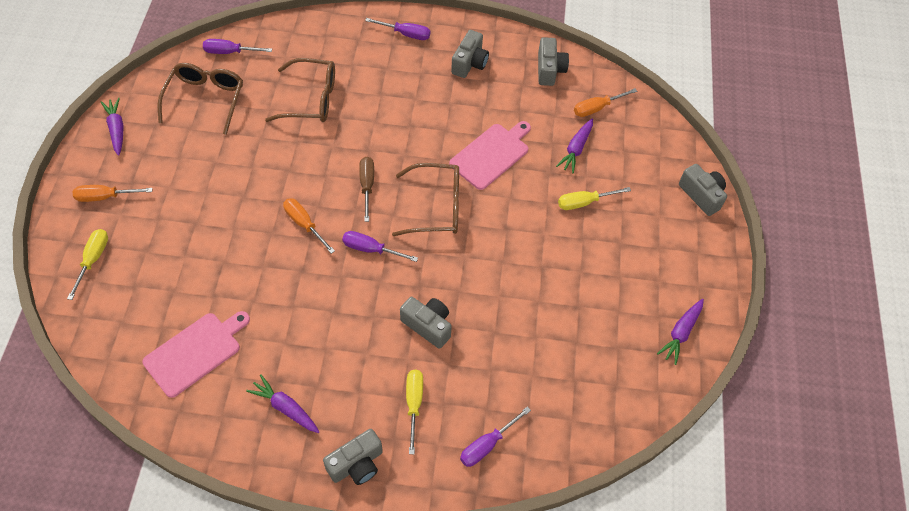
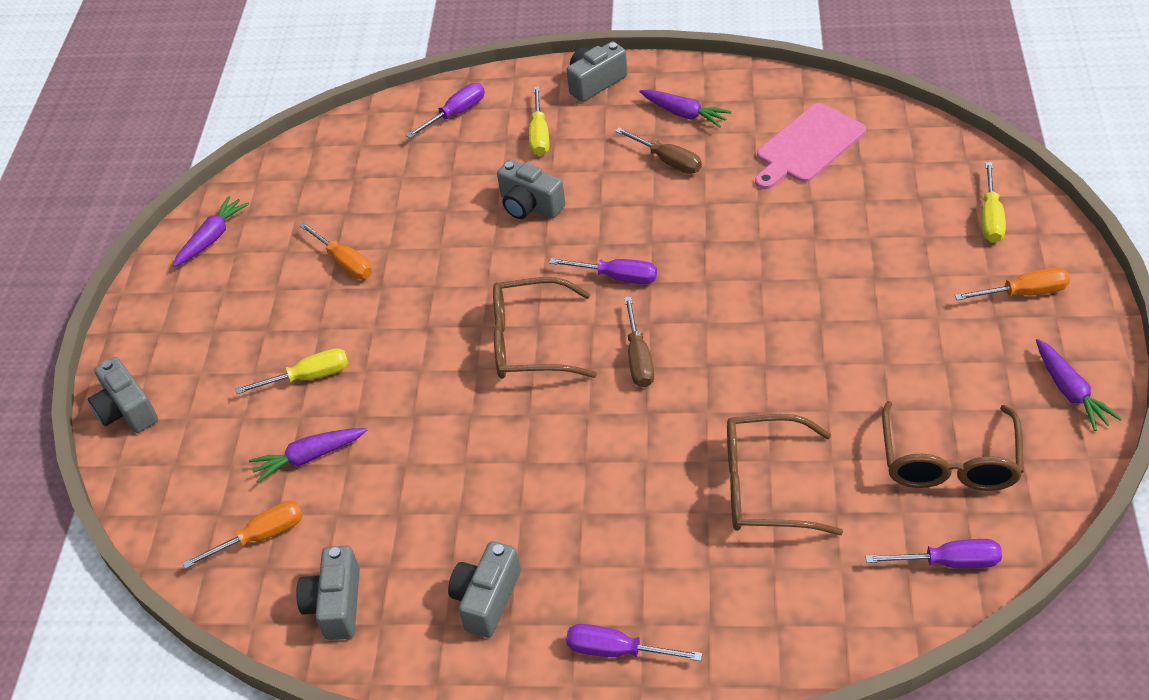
camera: 175 degrees left, 10 degrees down
orange screwdriver [283,198,335,254] -> orange screwdriver moved to [300,222,372,279]
pink cutting board [449,121,531,190] -> none
purple carrot [556,119,593,173] -> purple carrot turned 135 degrees counterclockwise [249,428,367,483]
none -> brown screwdriver [615,128,702,174]

